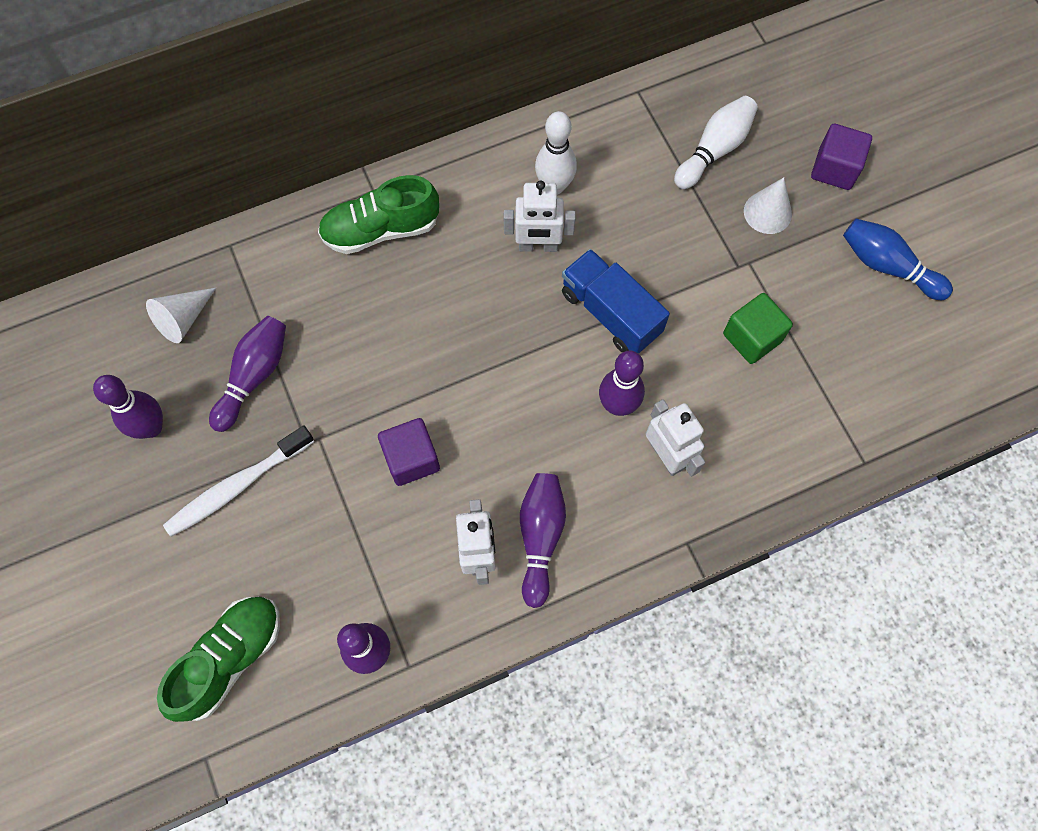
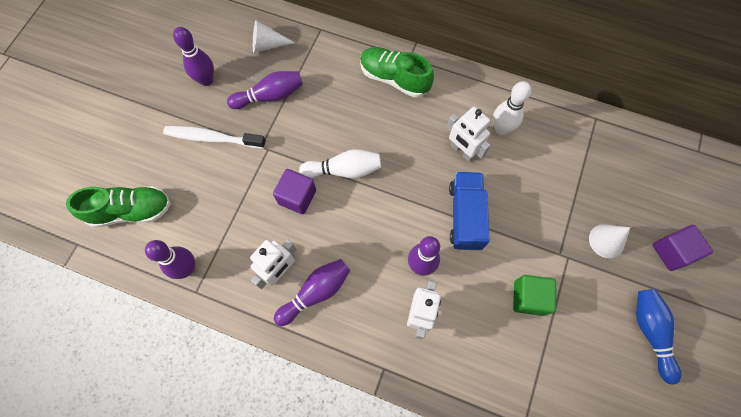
camera: 45 degrees right, 0 degrees up
white bowling pin [674,96,758,189] -> white bowling pin moved to [299,149,381,179]

